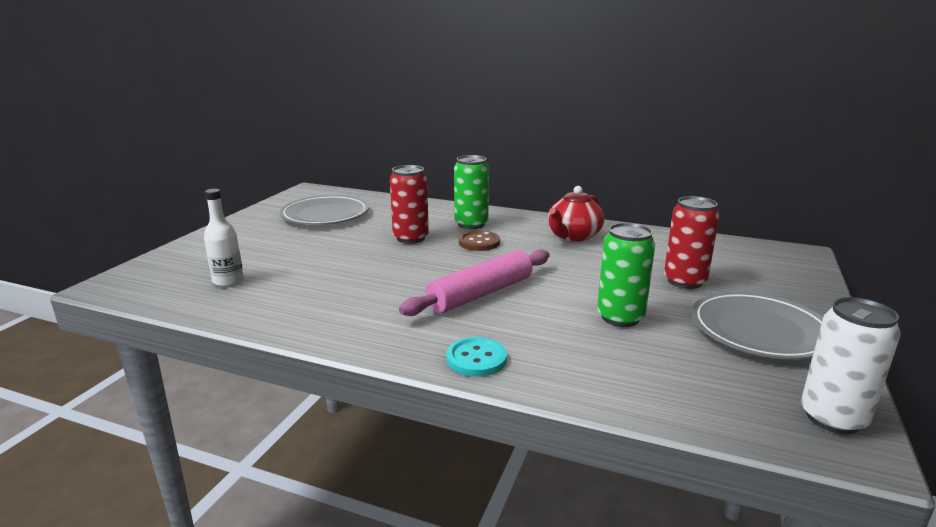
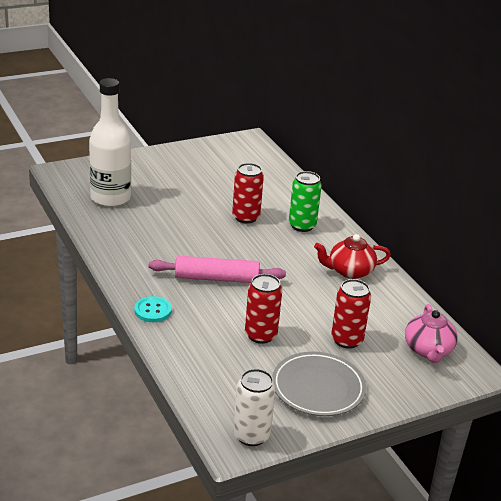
camera: 40 degrees right, 10 degrees up
white bottle [204,189,244,287] -> white bottle [89,78,131,207], size x2.03
grey plate [280,195,369,225] -> none
brown button [459,231,500,251] -> none
green can [597,223,655,327] -> red can [245,274,282,344]
none -> pink teapot [405,304,458,363]

